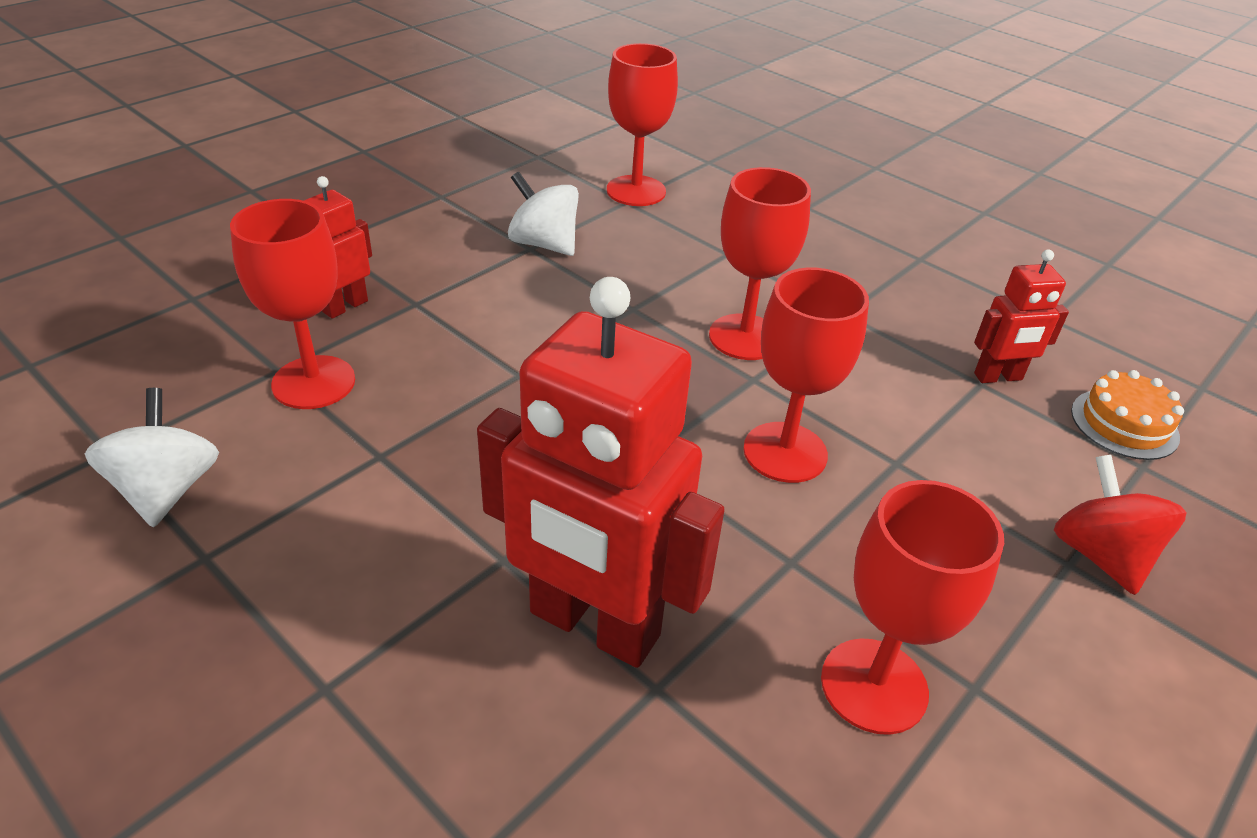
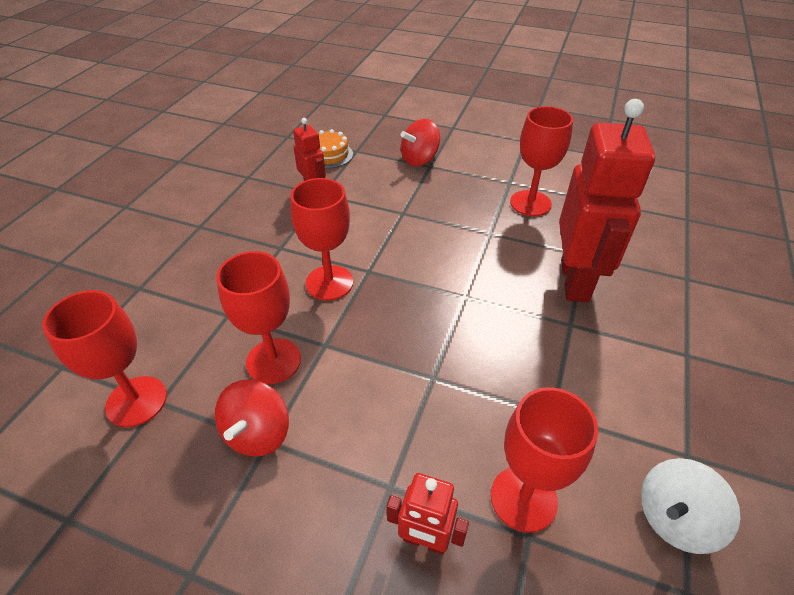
camera: 110 degrees left, 5 degrees up
white spinning top [508,172,579,256] -> red spinning top [215,380,289,457]
red goblet [743,268,869,483] -> red goblet moved to [216,251,301,384]

